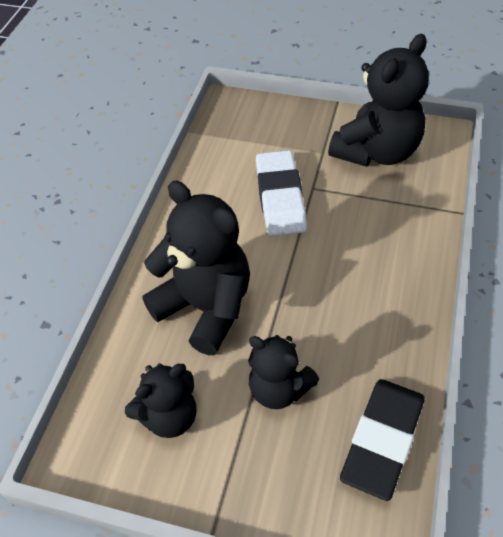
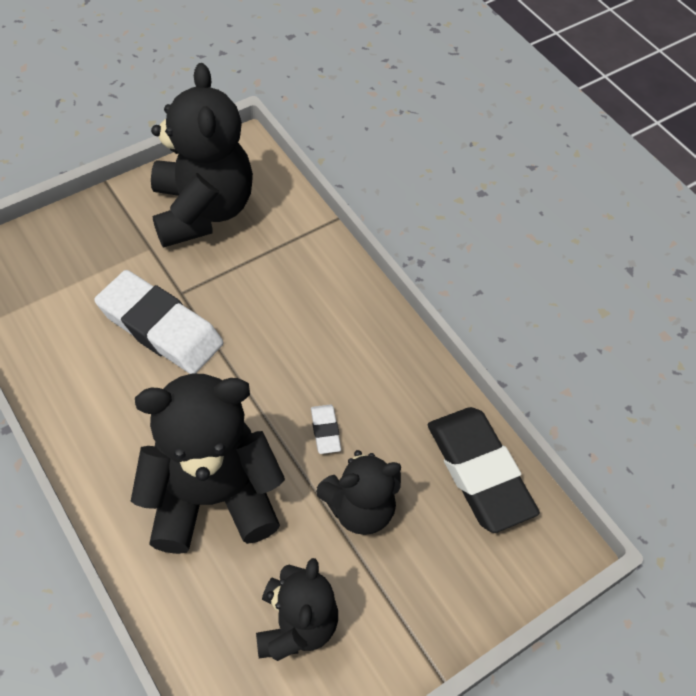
camera: 55 degrees left, 5 degrees up
none -> white eraser [311,405,341,454]

